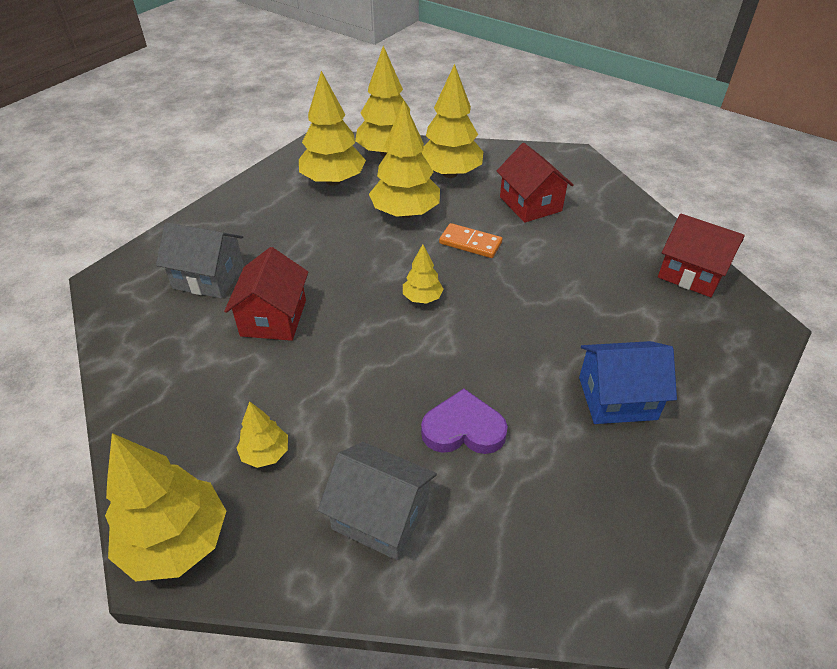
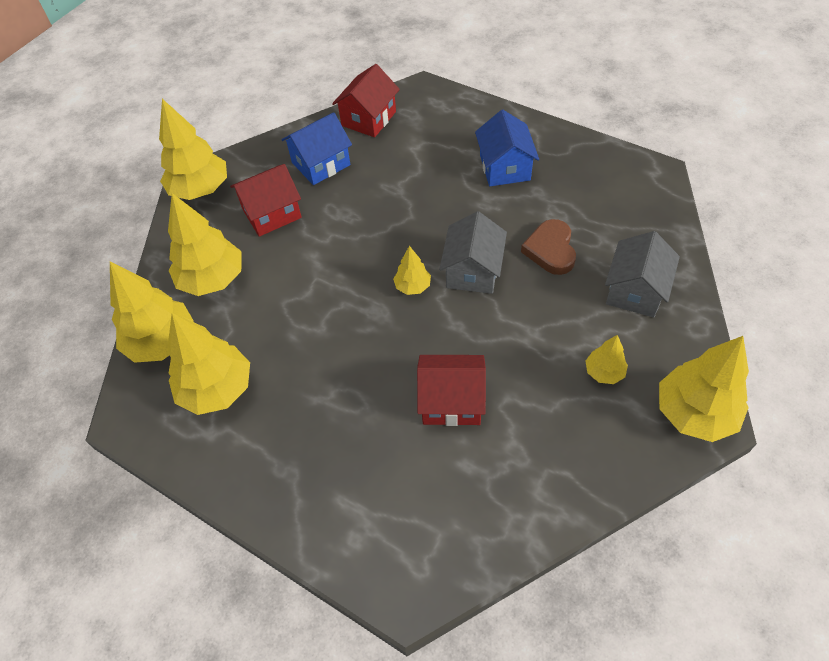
camera: 90 degrees left, 10 degrees up
grey house [156,222,244,298] -> grey house moved to [439,211,507,294]
yellow tree [369,100,440,218] -> yellow tree moved to [159,99,227,200]
purple heart [421,389,508,454] -> brown heart [521,219,576,275]
orange domino [439,223,502,258] -> none
none -> blue house [281,112,352,185]

